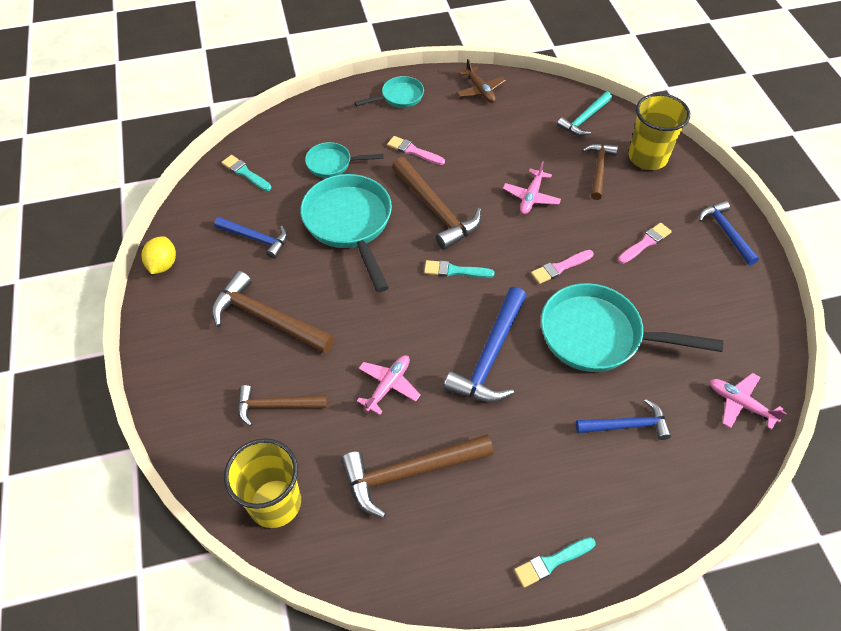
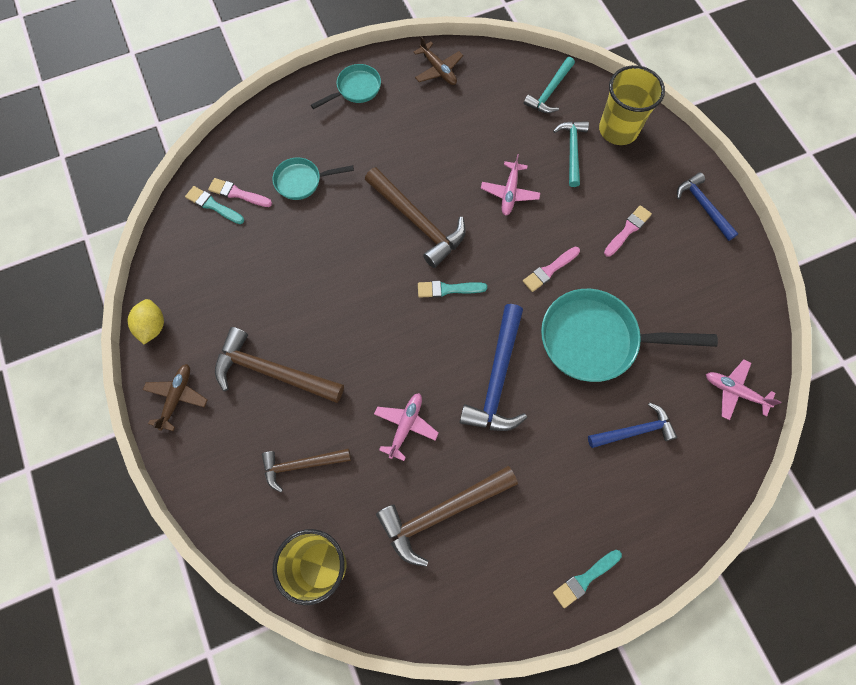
camera: 10 degrees left, 15 degrees up
blue hammer [214,217,287,259] -> none
turquoise pan [300,174,392,292] -> none
pink brush [387,136,445,165] -> pink brush moved to [208,178,272,207]
brown hammer [582,143,618,200] -> turquoise hammer [553,121,589,187]
none -> brown plane [143,364,208,431]

